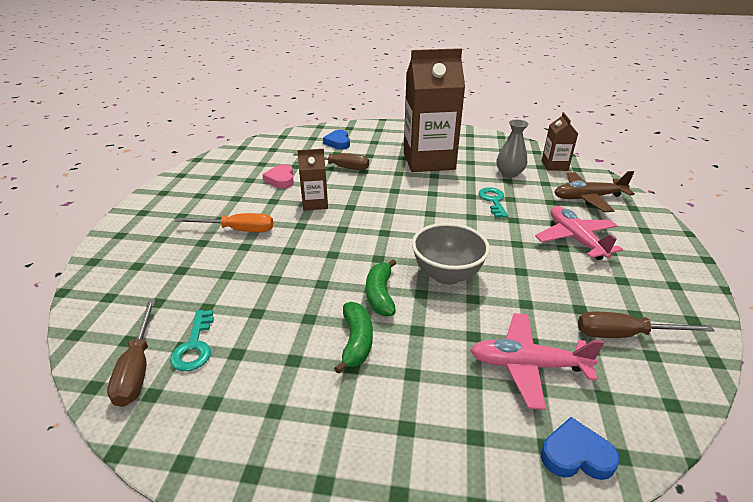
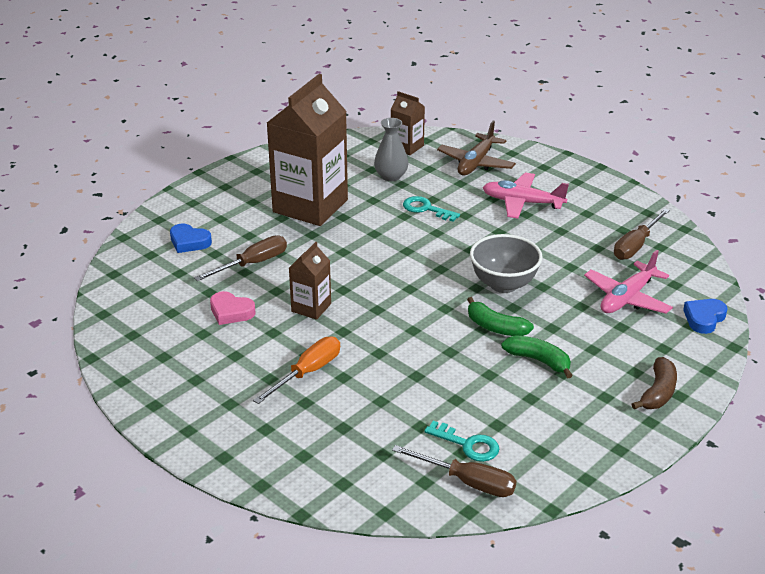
camera: 55 degrees left, 0 degrees up
none -> brown banana [632,357,677,409]

